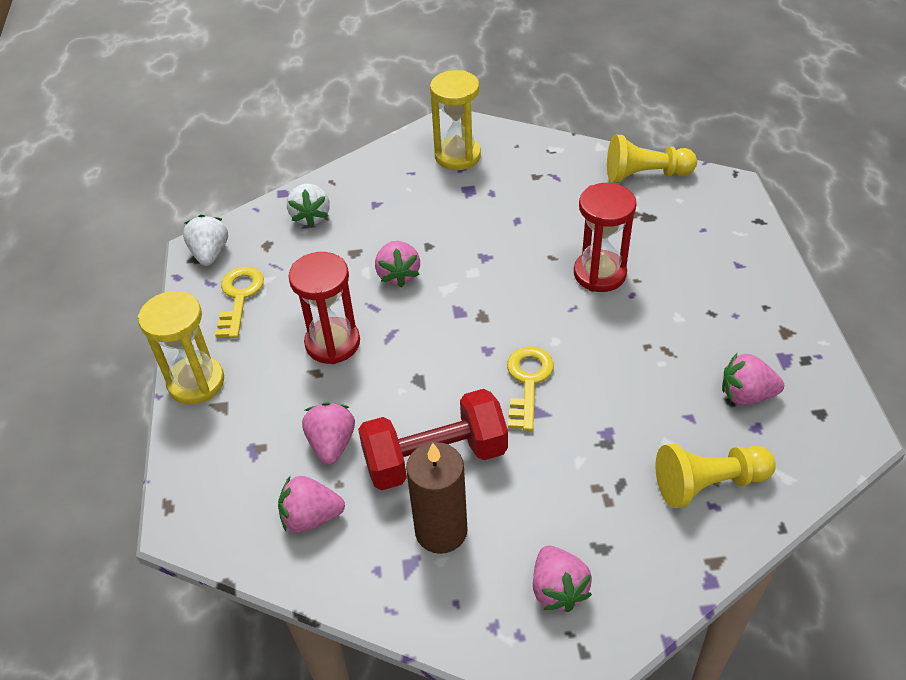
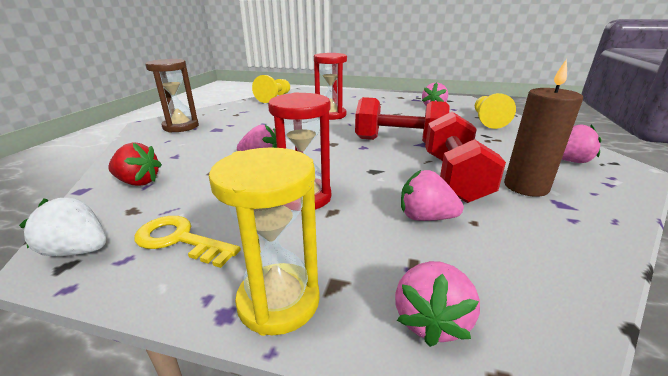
camera: 70 degrees left, 20 degrees down
pink strawberry [278,476,345,533] -> pink strawberry moved to [395,261,480,347]
white strawberry [287,184,330,228] -> red strawberry [108,142,162,186]
yellow hourglass [430,70,481,170] -> brown hourglass [145,59,199,133]
yellow key [507,346,554,431] -> red dumbbell [355,97,450,144]

